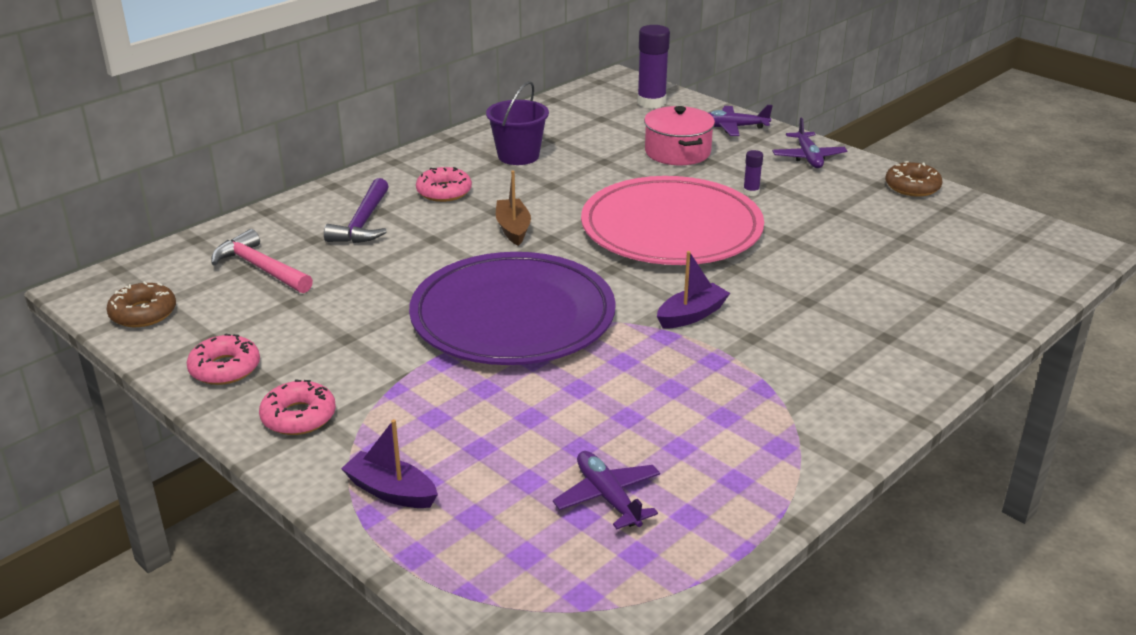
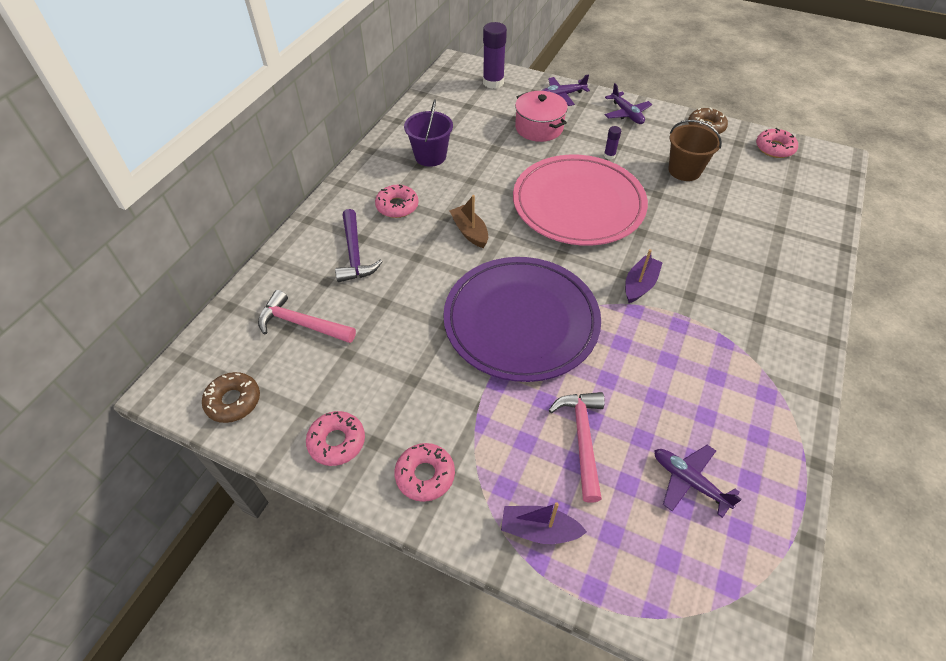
camera: 20 degrees left, 20 degrees up
none -> pink hammer [549,392,605,503]
none -> brown bucket [668,120,722,181]
none -> pink donut [756,128,798,158]

